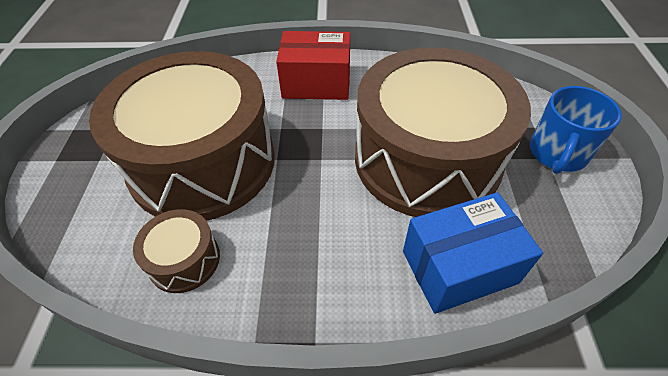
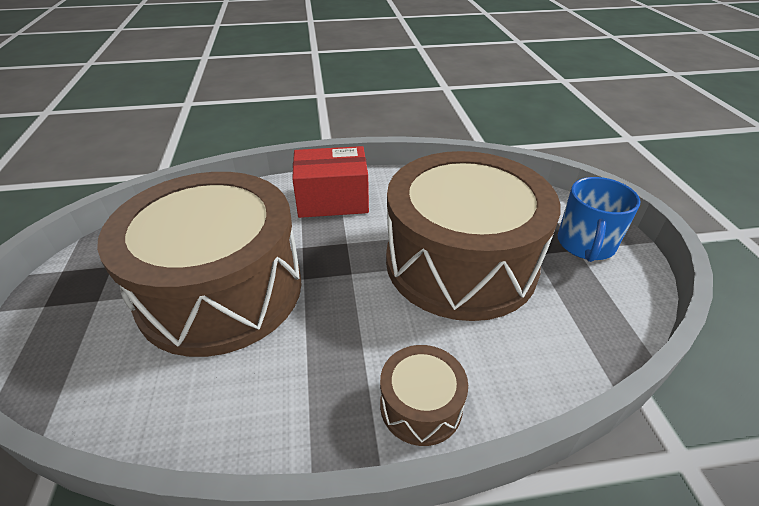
camera: 10 degrees left, 10 degrees down
brown drum [133,209,220,293] -> brown drum moved to [380,345,468,446]
blue box [403,192,543,314] -> none

